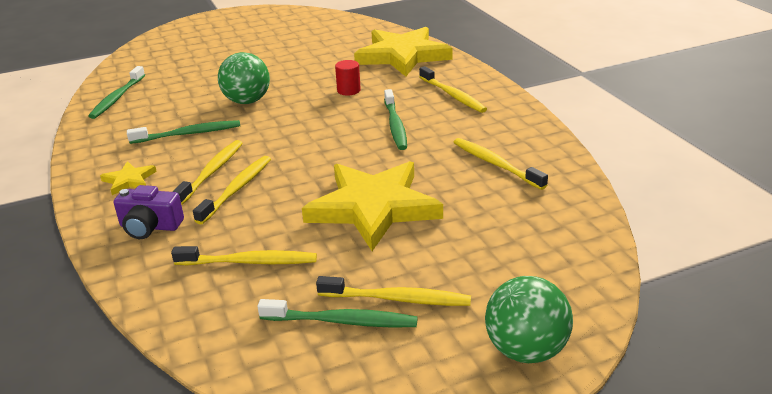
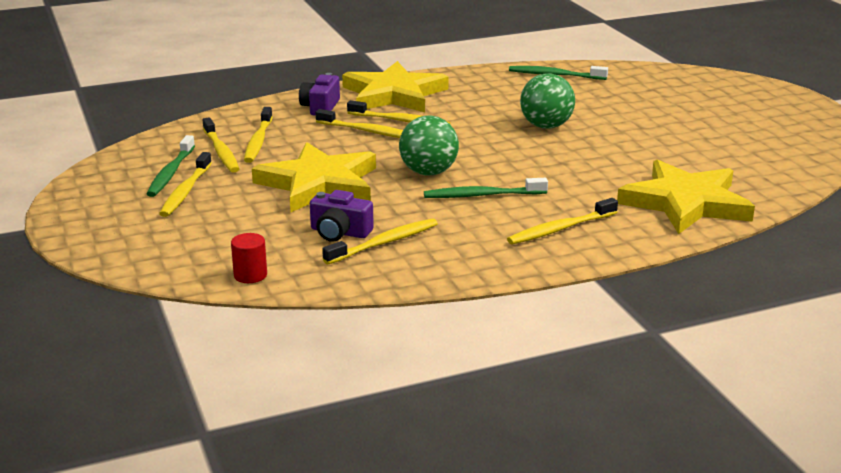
camera: 90 degrees right, 5 degrees down
yellow star [100,161,157,195] -> yellow star [342,61,448,112], size x2.35
green toothbrush [127,120,240,144] -> none
red cylinder [335,60,361,96] -> red cylinder moved to [231,233,267,283]
green ball [485,276,573,363] -> green ball moved to [399,115,459,176]
none -> yellow toothbrush [203,117,239,173]
none -> purple camera [310,190,374,242]

